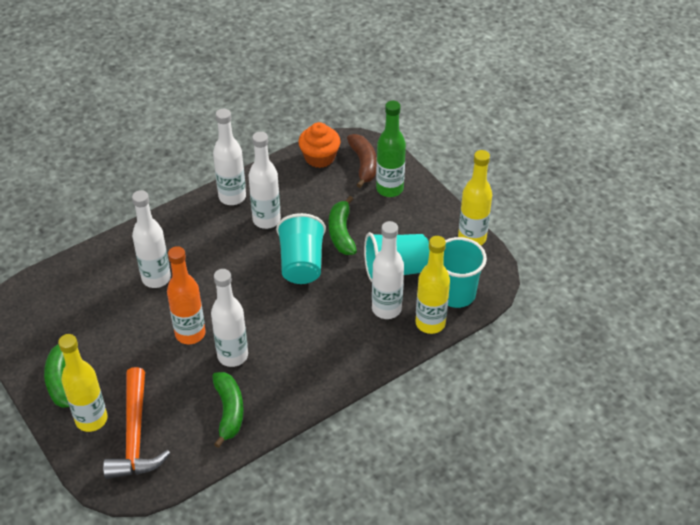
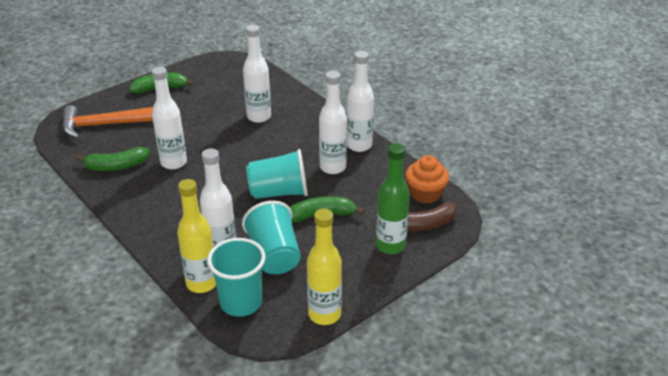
camera: 85 degrees right, 10 degrees down
yellow bottle [58,334,107,432] -> none
orange bottle [167,246,206,344] -> none

